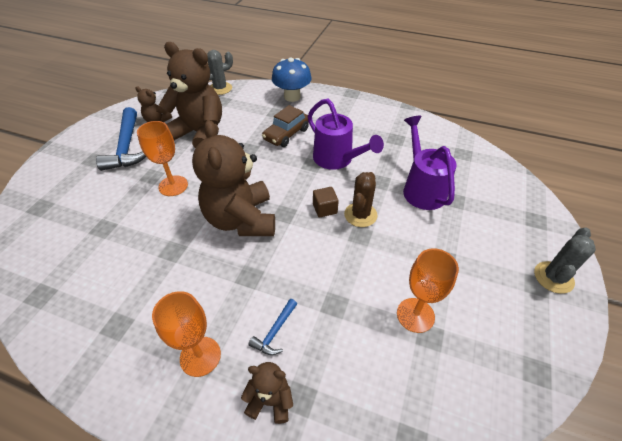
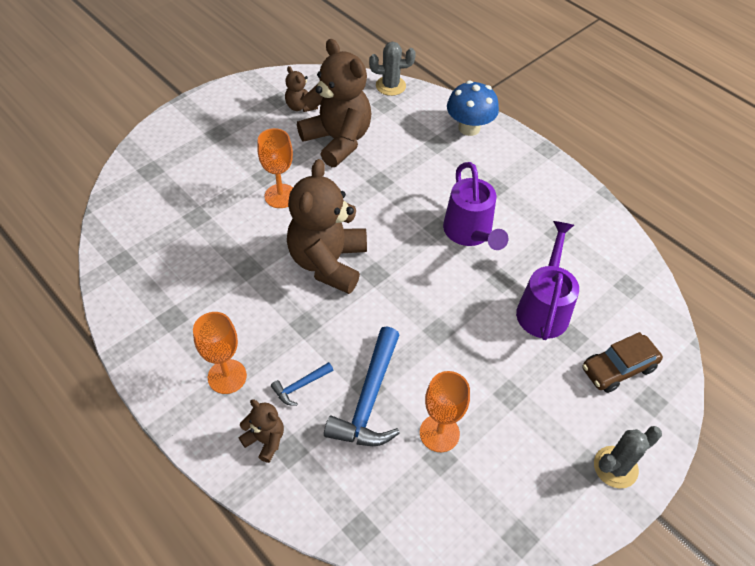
camera: 25 degrees right, 5 degrees up
blue hammer [96,107,146,171] -> blue hammer moved to [324,327,400,446]
brown car [262,105,309,147] -> brown car moved to [583,332,663,393]
brown cube [313,187,339,218] -> none
brown cactus [344,172,378,227] -> none

